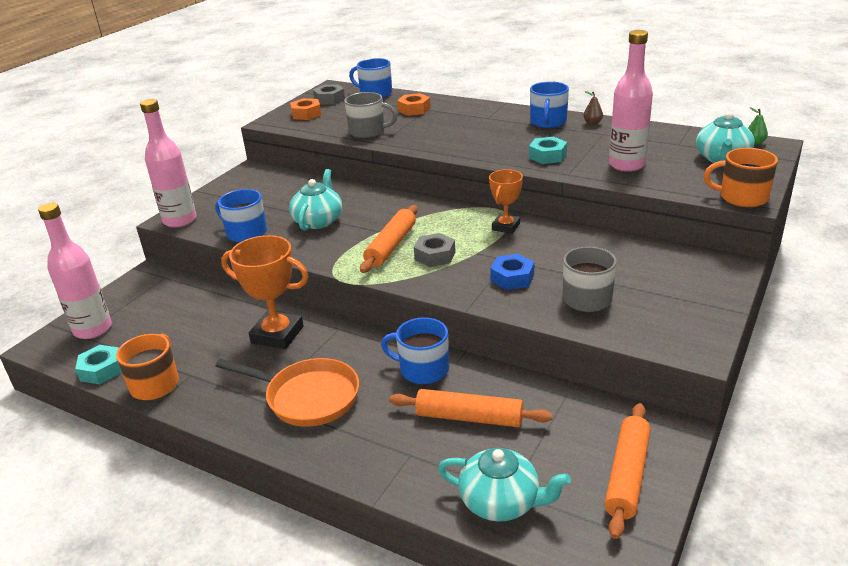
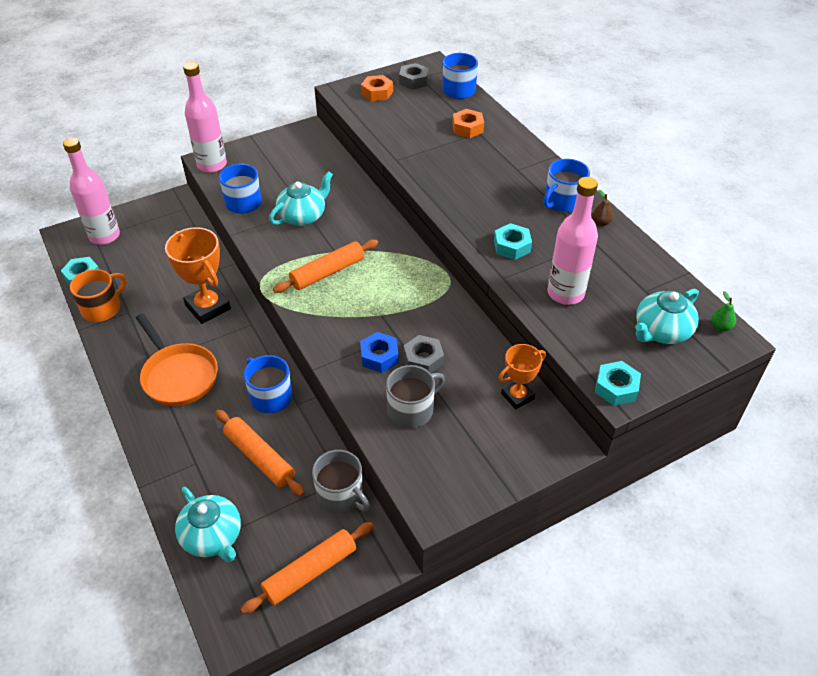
camera: 30 degrees right, 15 degrees up
grey mug [344,92,397,138] -> grey mug moved to [312,450,370,514]
grey nut [414,233,455,267] -> grey nut moved to [404,335,444,373]
orange trophy [489,169,523,234] -> orange trophy moved to [499,344,546,409]
orange mug [704,148,778,207] -> turquoise nut [595,361,641,406]

